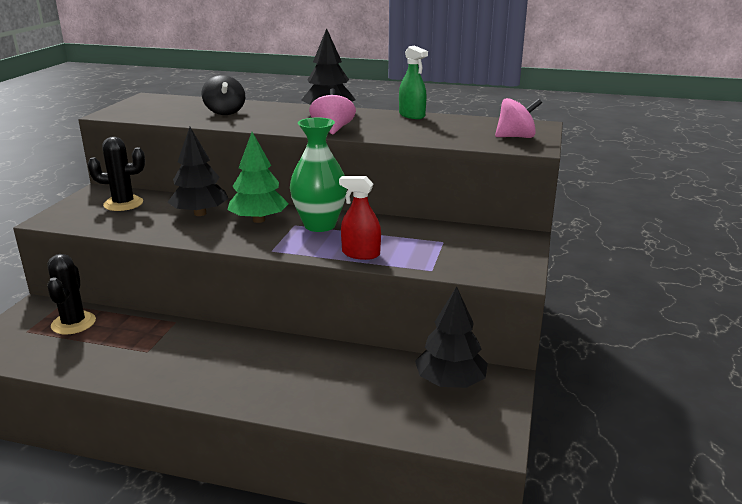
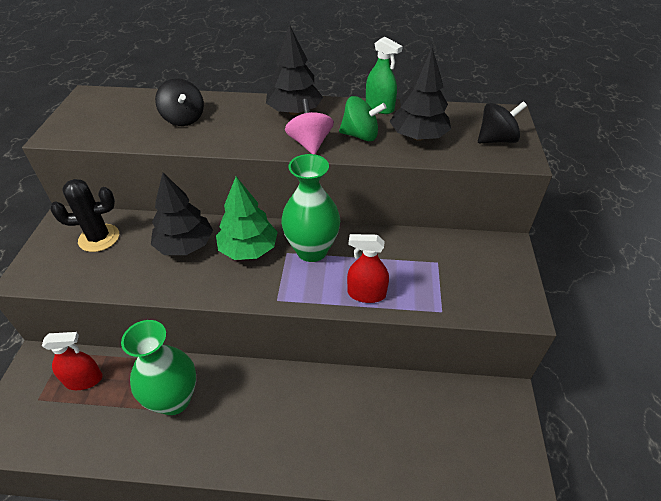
camera: 10 degrees left, 20 degrees up
black cactus [47,254,96,334] -> red spray bottle [42,332,103,390]
black tree [415,286,488,388] -> black tree moved to [389,47,451,141]
pink spinning top [495,98,542,138] -> black spinning top [478,101,527,143]
none -> green vase [121,320,196,415]
none -> green spinning top [339,96,387,141]

